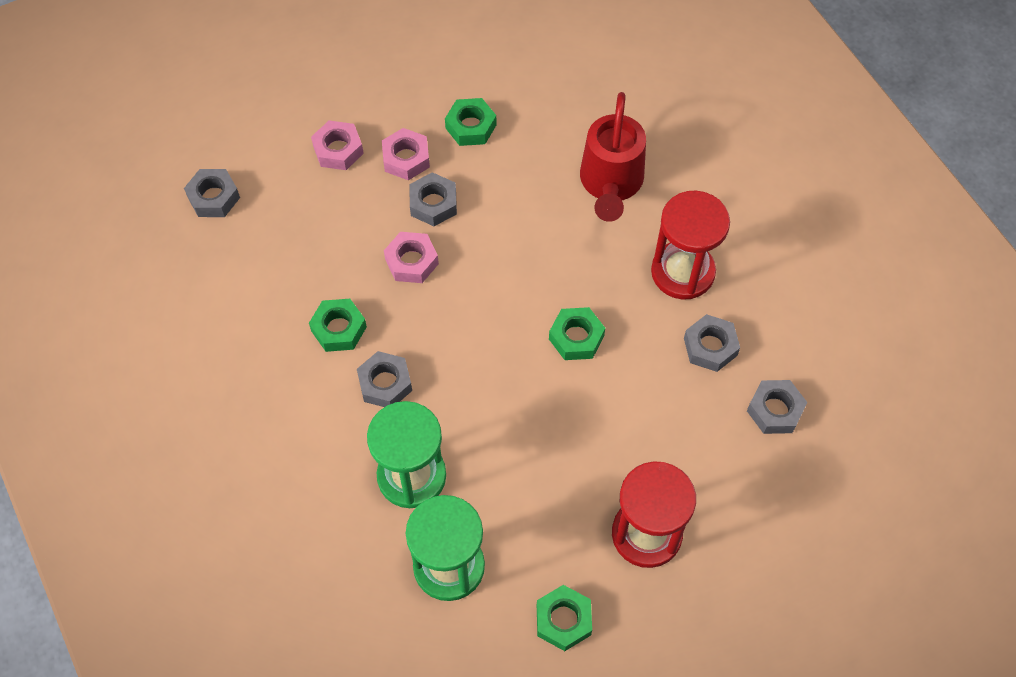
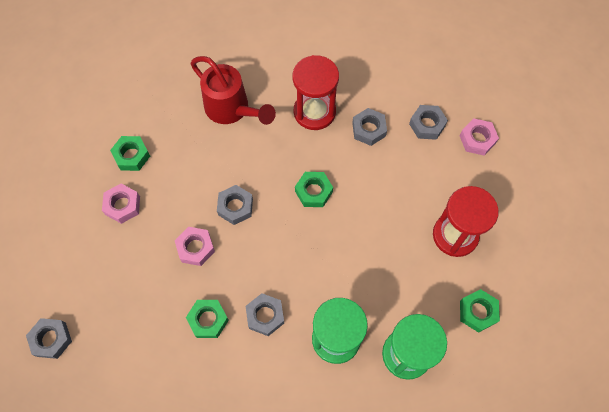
camera: 55 degrees left, 5 degrees up
pink nut [311,120,364,170] -> pink nut moved to [459,119,499,155]
grey nut [410,172,457,226] -> grey nut moved to [217,185,253,225]

